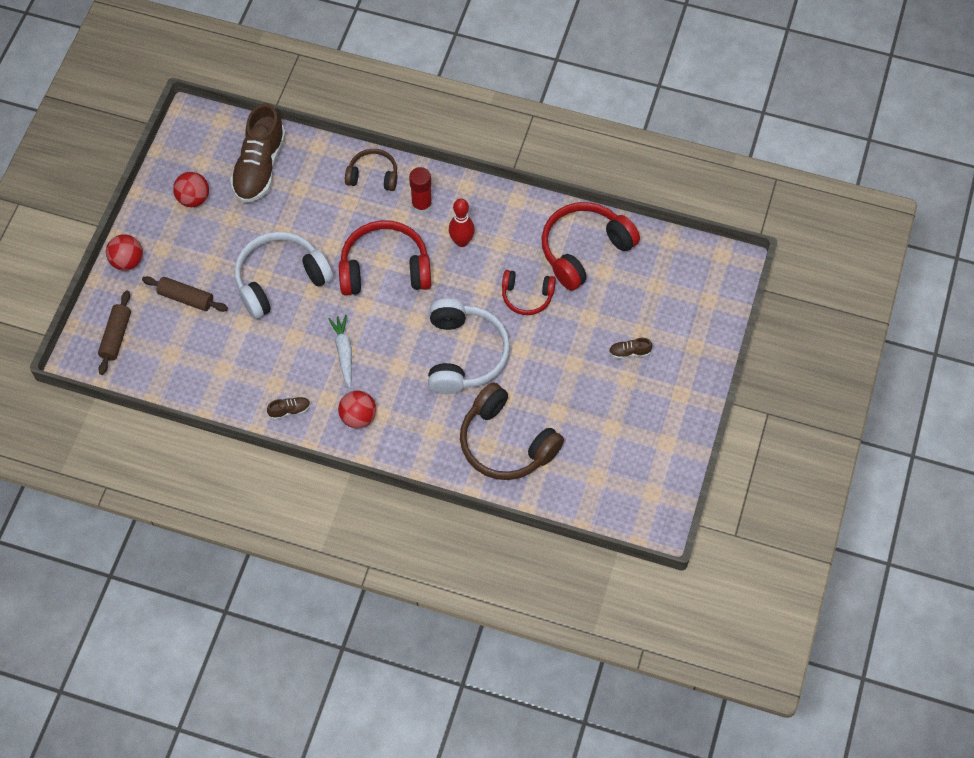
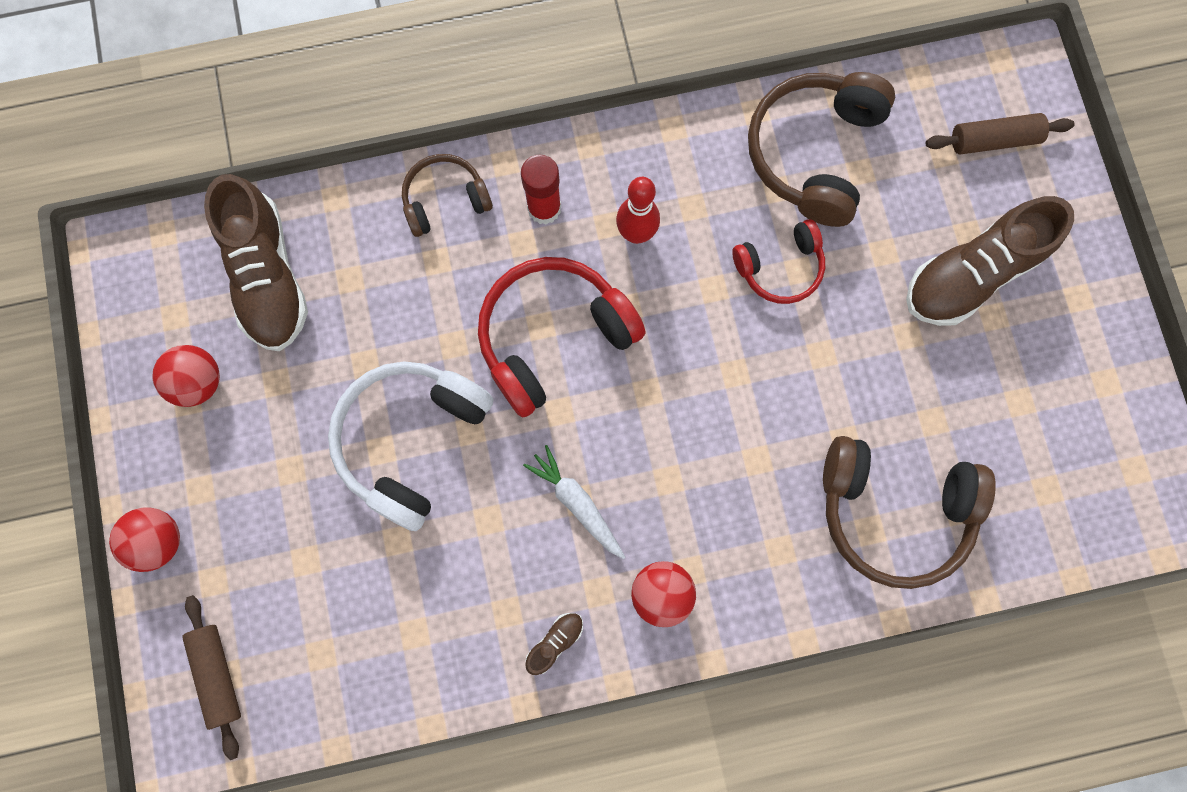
camera: 30 degrees left, 15 degrees up
brown rolling pin [142,276,228,312] -> brown rolling pin moved to [925,113,1075,154]
white headphones [428,299,510,394] -> none
red headphones [542,202,640,291] -> brown headphones [748,72,895,227]
brown shoe [609,338,652,359] -> brown shoe [906,196,1074,326], size x2.46

